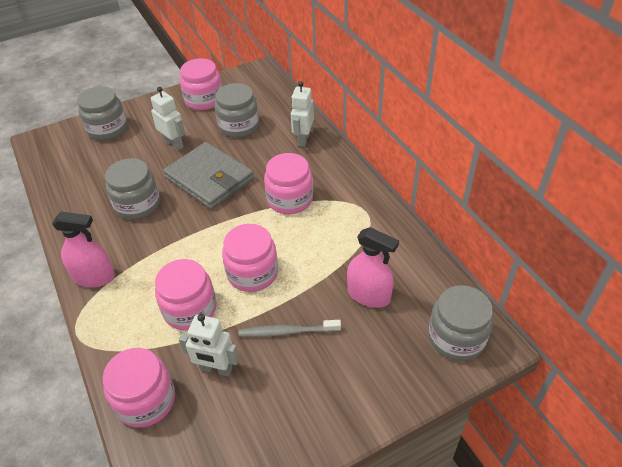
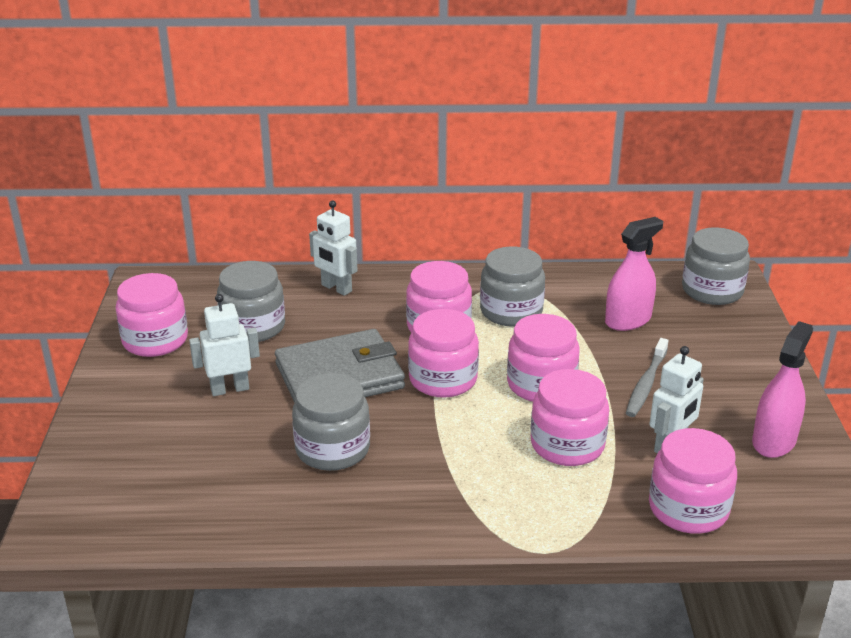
camera: 65 degrees left, 15 degrees down
pink spray bottle [52,212,115,287] -> pink spray bottle moved to [752,321,813,458]
grey jar [77,86,127,140] -> grey jar moved to [480,246,545,327]
none -> pink jar [408,309,479,398]

